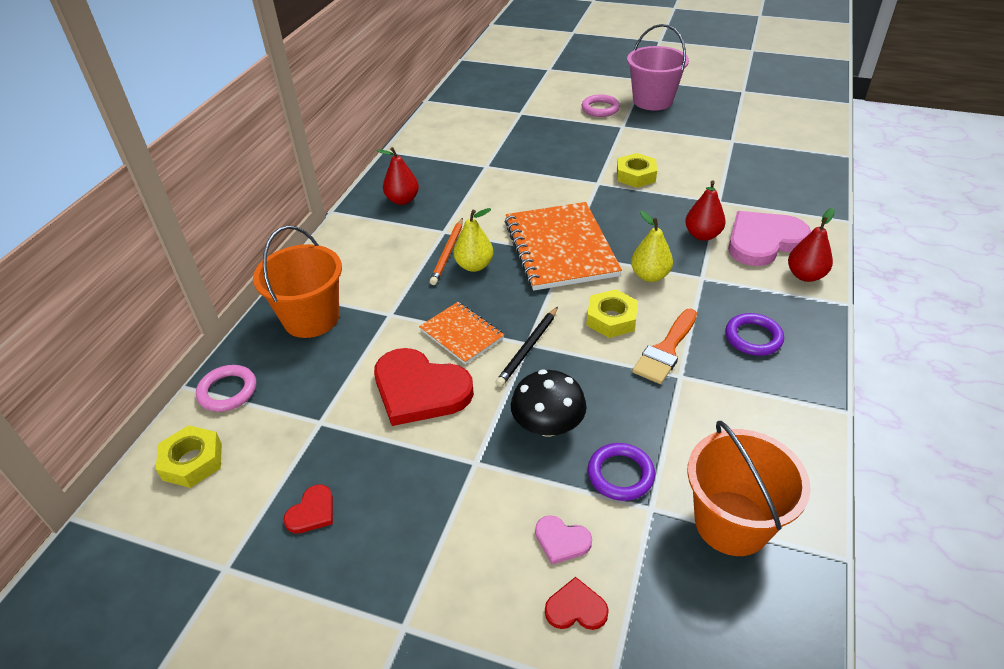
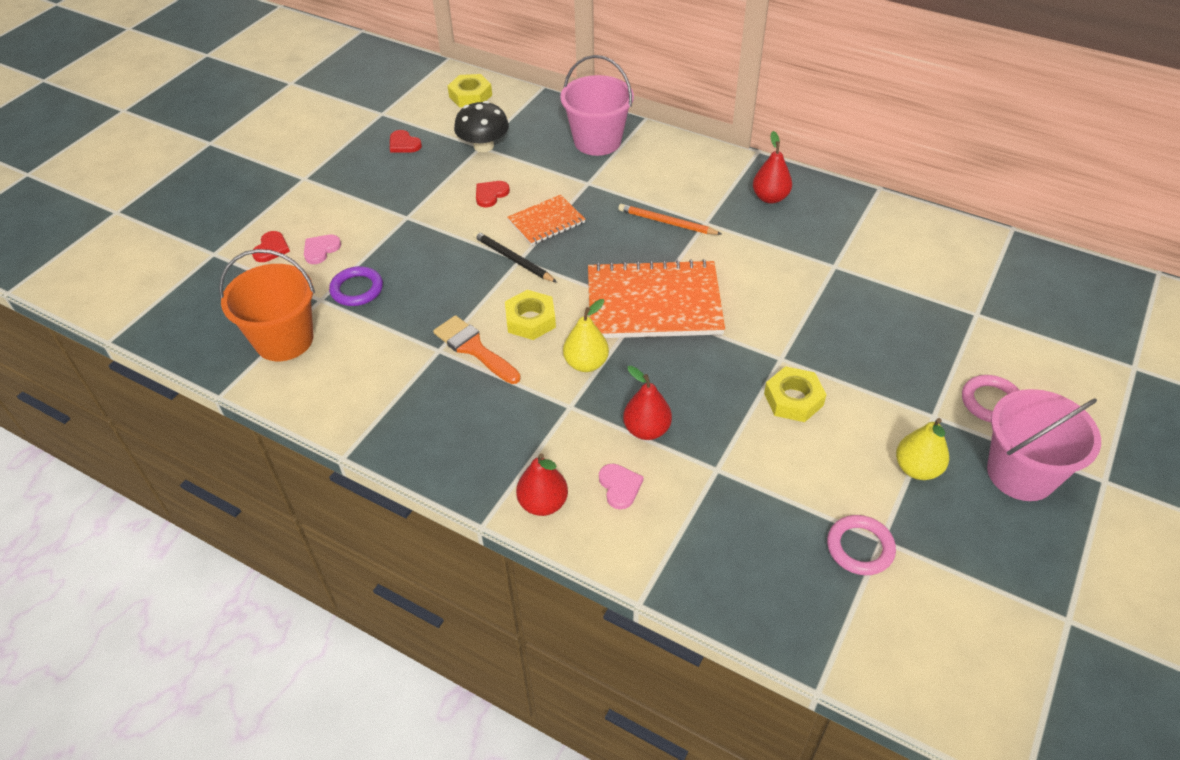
camera: 100 degrees right, 5 degrees up
pink ring [196,365,256,412] -> pink ring moved to [827,515,896,575]
orange bucket [253,226,342,338] -> pink bucket [560,55,634,156]
red heart [374,348,474,426] -> red heart [476,181,510,207], size x0.46
yellow pear [453,208,494,272] -> yellow pear moved to [896,418,949,480]
black mushroom [511,370,587,437] -> black mushroom moved to [454,101,509,152]
purple ring [725,313,784,356] -> none
pink heart [728,211,811,266] -> pink heart [599,464,644,509], size x0.46

